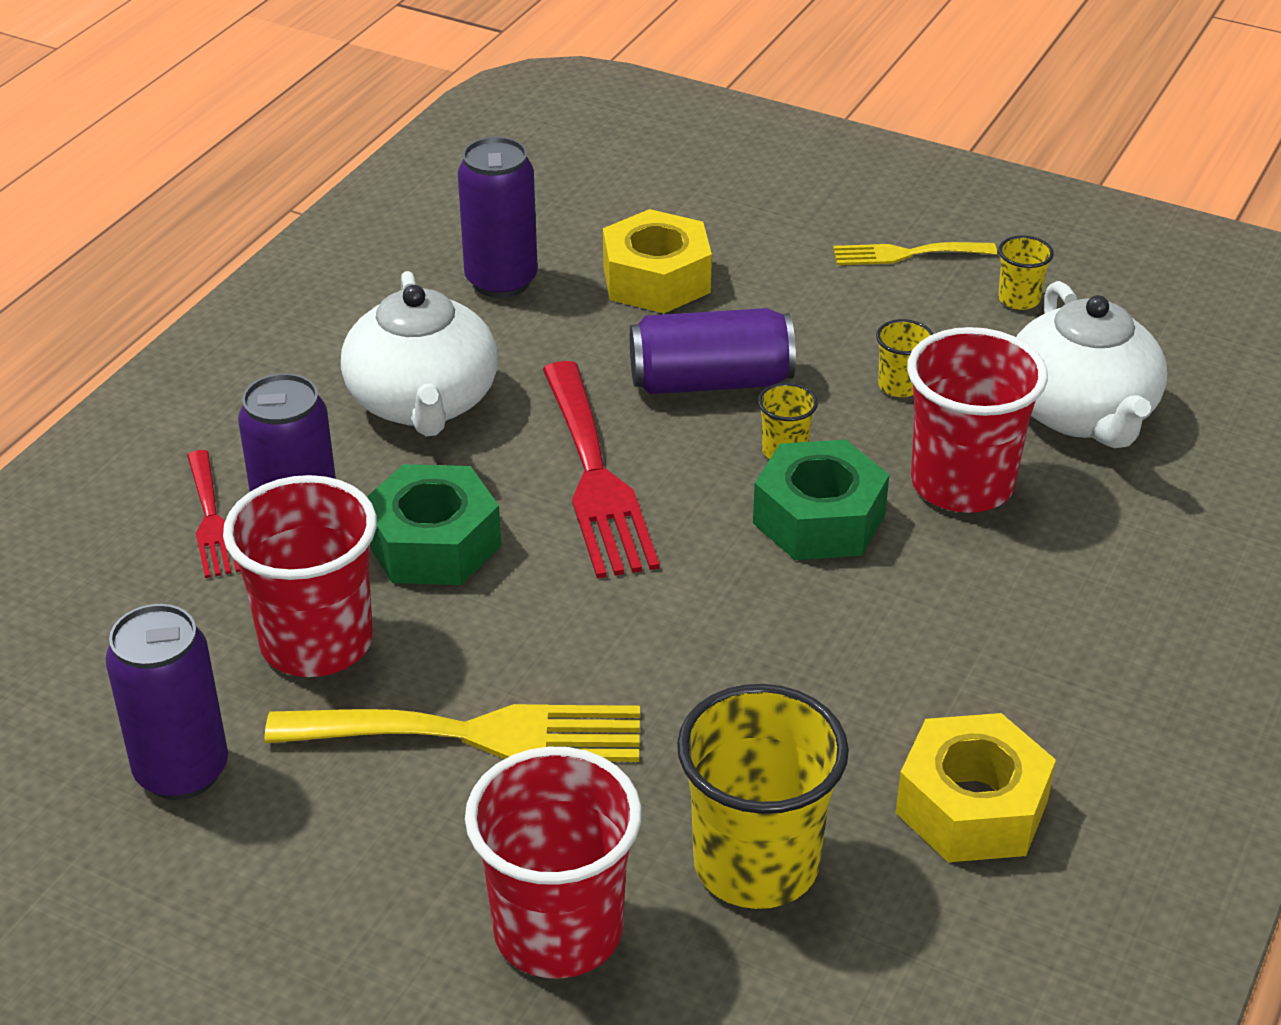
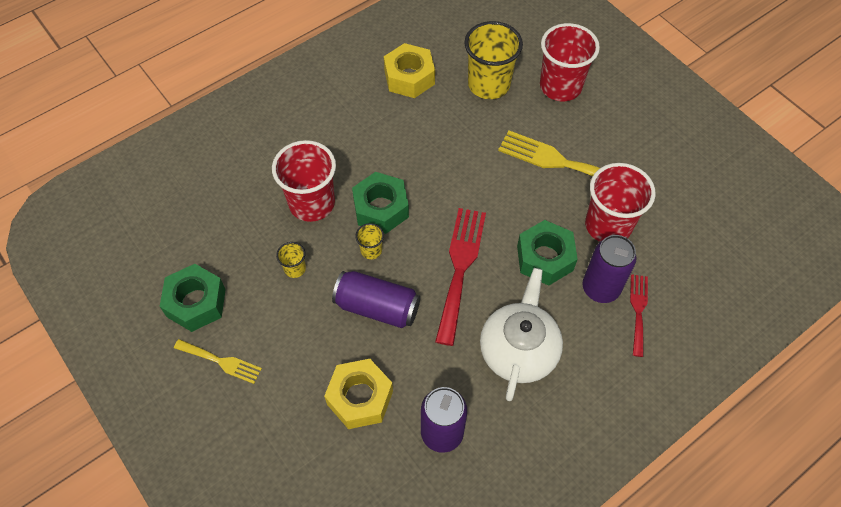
camera: 155 degrees left, 20 degrees up
purple can [105,604,228,800] -> none
yellow cup [998,235,1054,310] -> green nut [159,264,226,332]
white teapot [1016,281,1167,448] -> none

